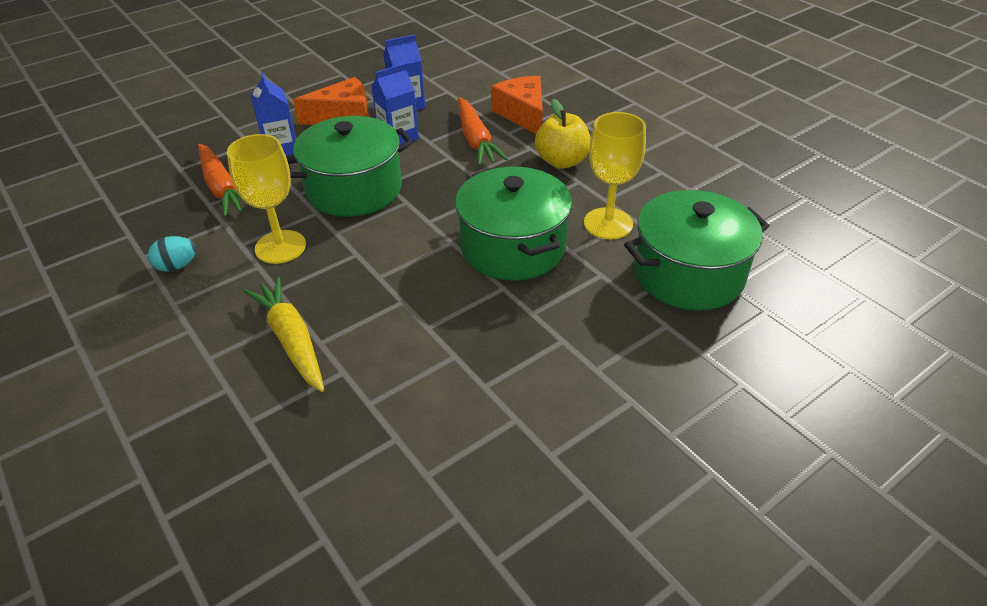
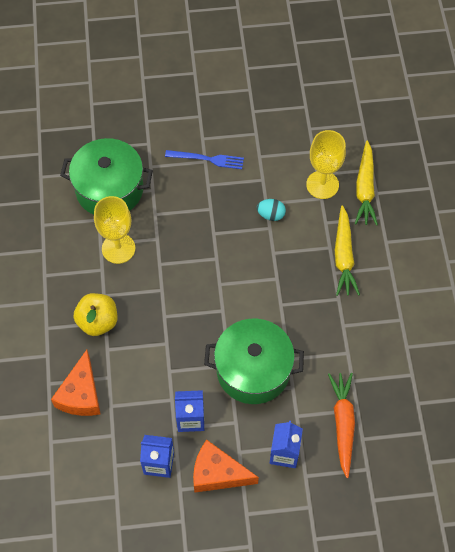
camera: 150 degrees left, 20 degrees up
turquoise egg [148,236,196,272] -> turquoise egg moved to [257,199,286,221]
yellow goblet [227,134,306,264] -> yellow goblet moved to [306,130,346,199]
green pot [455,167,572,281] -> none
orange carrot [458,97,508,165] -> none
none -> blue fork [165,150,244,169]
none -> yellow carrot [355,141,378,226]

